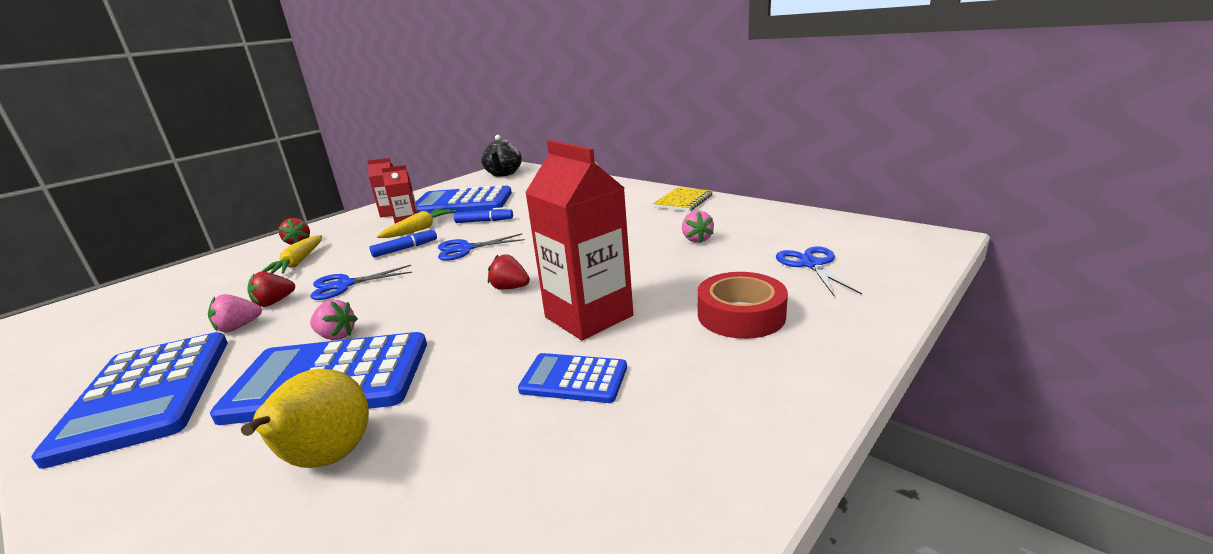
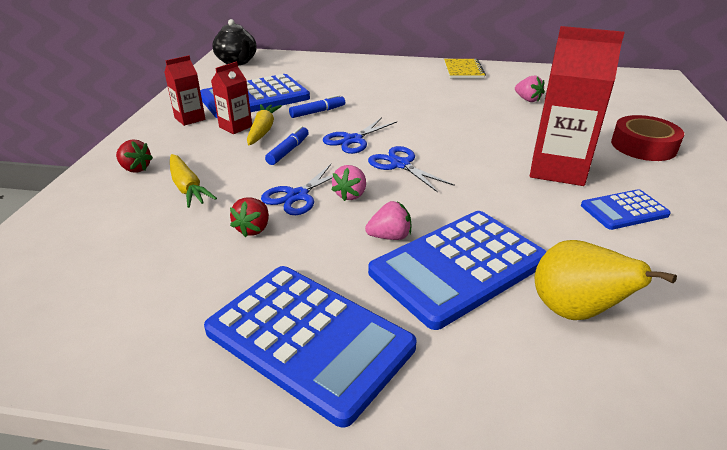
camera: 35 degrees left, 10 degrees up
pink strawberry [208,294,262,332] -> pink strawberry moved to [331,165,366,201]
red strawberry [488,255,530,290] -> none
blue scissors [776,246,862,296] -> blue scissors moved to [368,146,455,192]

